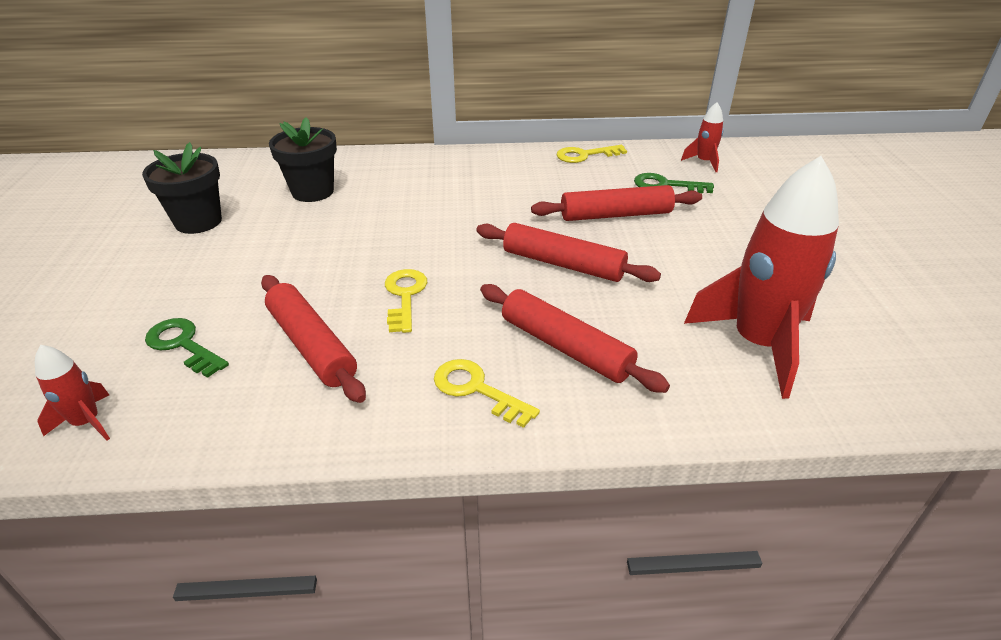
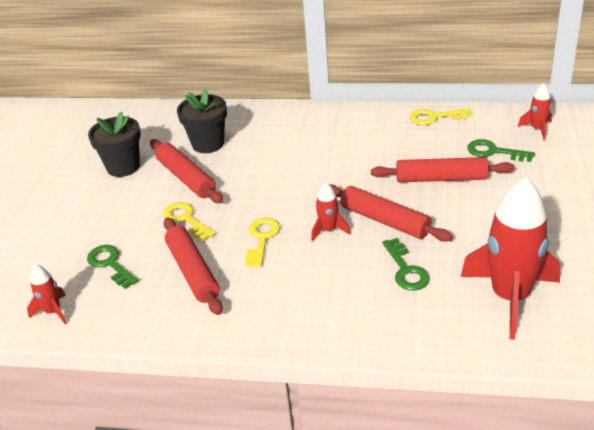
camera: 15 degrees right, 0 degrees up
yellow key [434,359,540,428] -> yellow key moved to [163,202,216,241]
red rolling pin [480,284,670,393] -> red rolling pin moved to [150,139,223,203]
none -> red rocket [311,182,351,241]
none -> green key [382,238,430,291]

